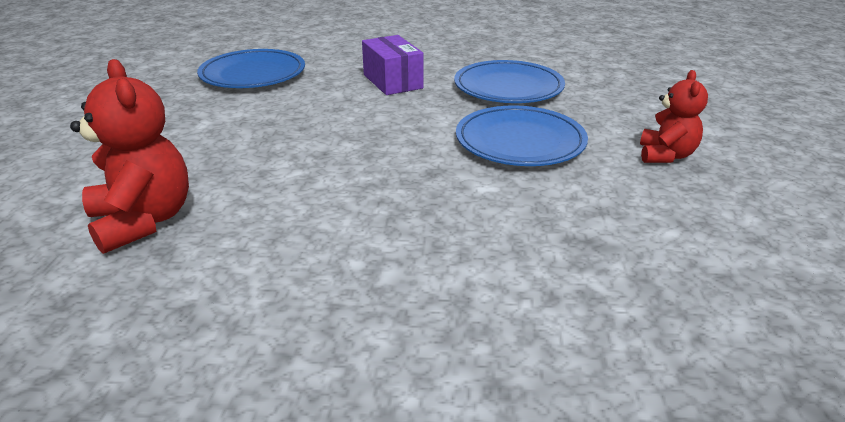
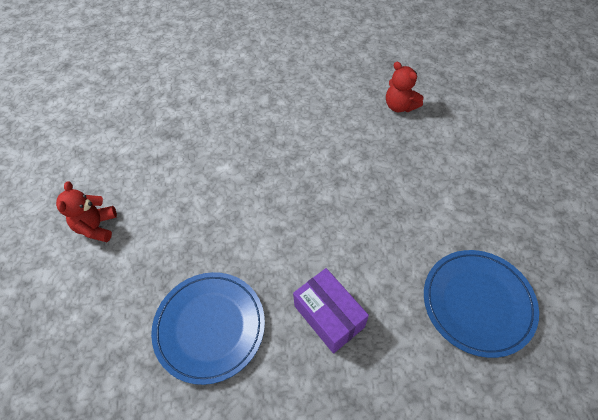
camera: 170 degrees right, 25 degrees up
red teddy bear [70,59,189,254] -> red teddy bear [386,61,423,112], size x0.64
blue plate [456,105,588,166] -> none

